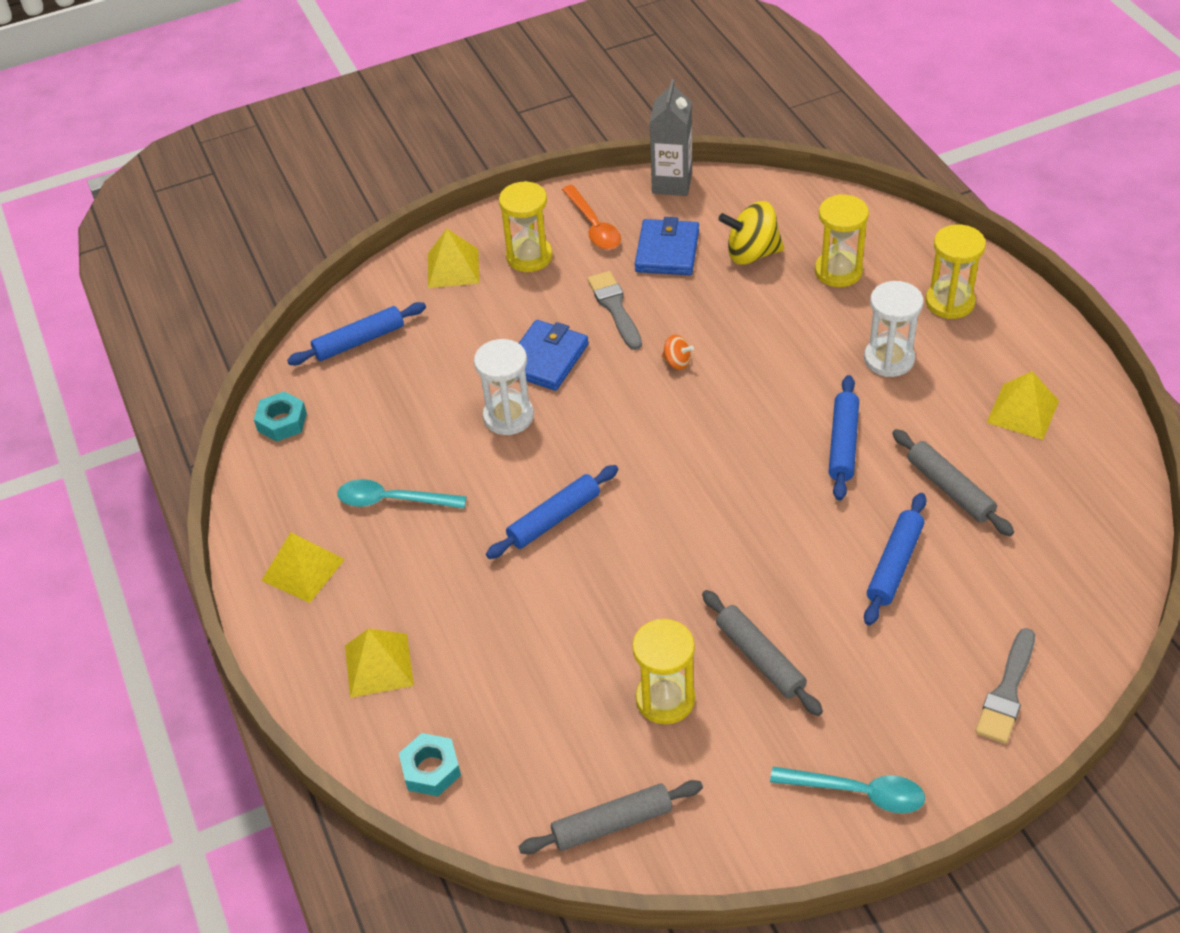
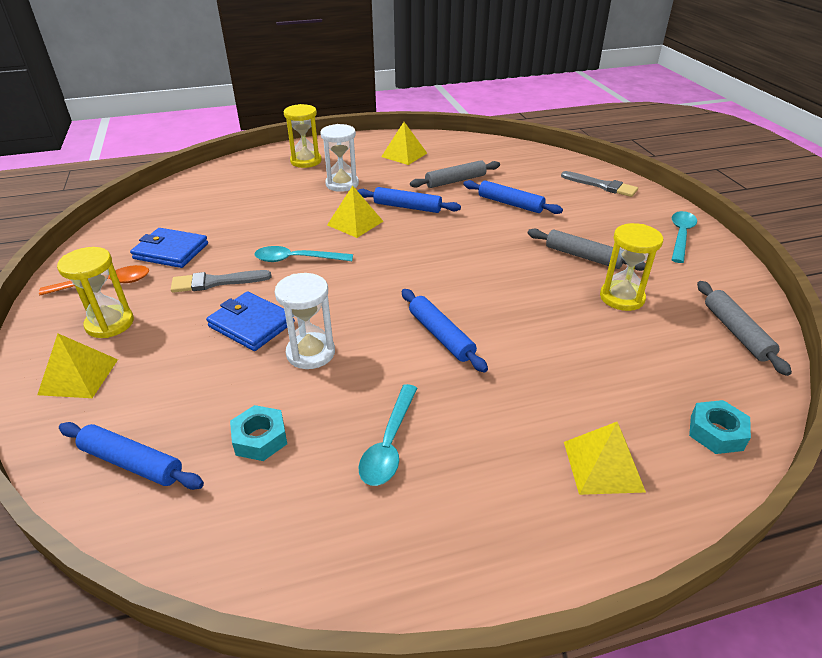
camera: 85 degrees left, 10 degrees down
turquoise nut [254,391,307,442] -> turquoise nut moved to [230,405,287,461]
yellow pyramid [261,532,345,603] -> yellow pyramid moved to [327,185,383,238]
blue rolling pin [287,302,426,365] -> blue rolling pin turned 45 degrees counterclockwise [59,422,204,490]
grey carton [650,79,692,196] -> none
orange spinning top [662,335,694,370] -> turquoise spoon [255,246,353,262]
grey rolling pin [702,590,823,716] -> grey rolling pin turned 60 degrees clockwise [528,228,646,271]
yellow spinning top [718,201,784,265] -> none
yellow hourglass [815,194,869,287] -> none

